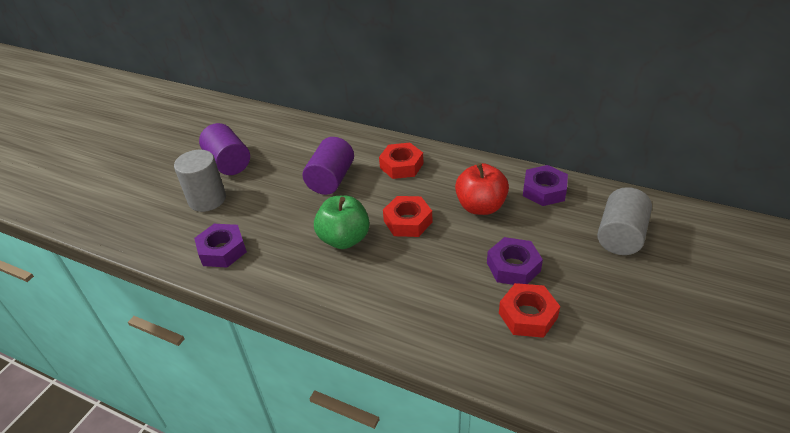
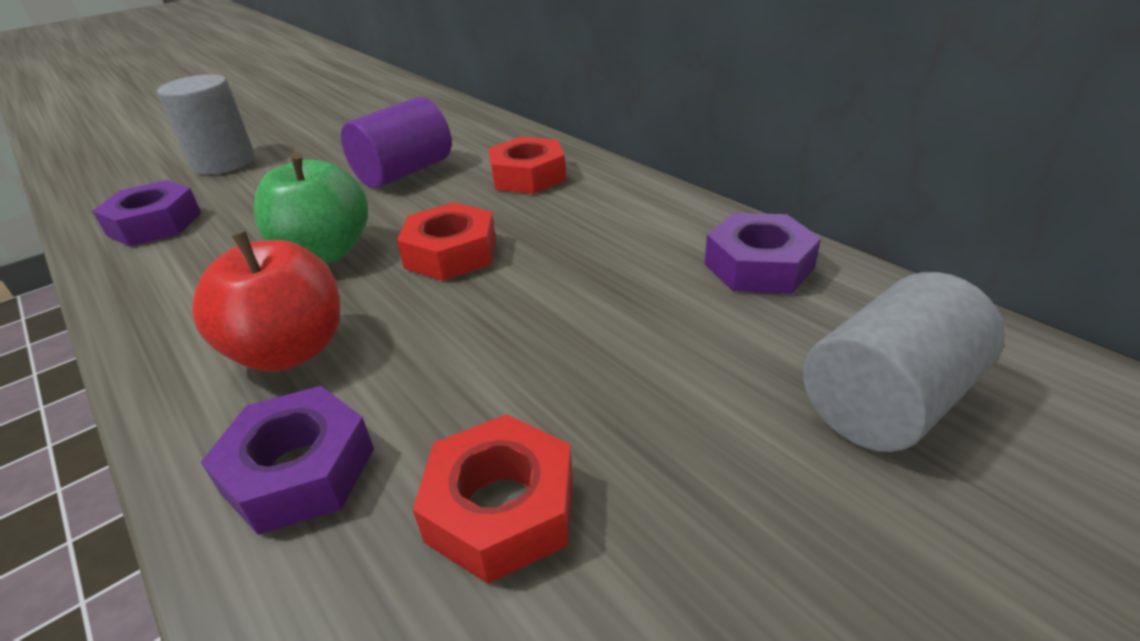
camera: 25 degrees right, 5 degrees down
purple cylinder [199,123,250,175] -> none
red apple [455,163,509,215] -> red apple moved to [192,231,340,372]
purple nut [487,237,543,285] -> purple nut moved to [201,386,374,535]

